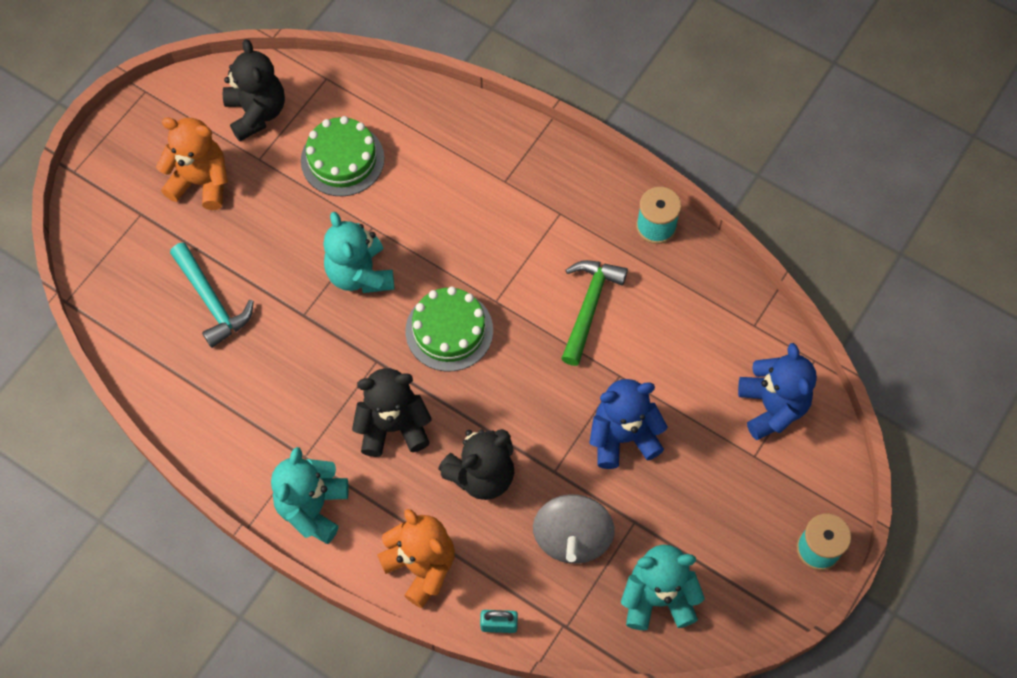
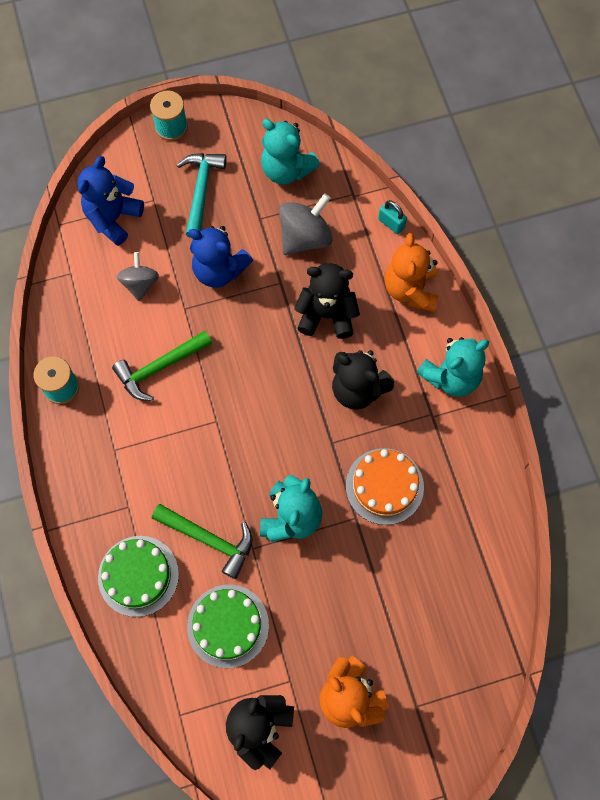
camera: 140 degrees left, 5 degrees up
turquoise hammer [170,242,254,348] -> turquoise hammer moved to [177,153,227,238]
green cake [405,287,493,372] -> green cake moved to [98,536,179,617]
none -> grey spinning top [117,252,159,301]
none -> green hammer [152,504,252,579]
none -> orange cake [346,448,424,525]

